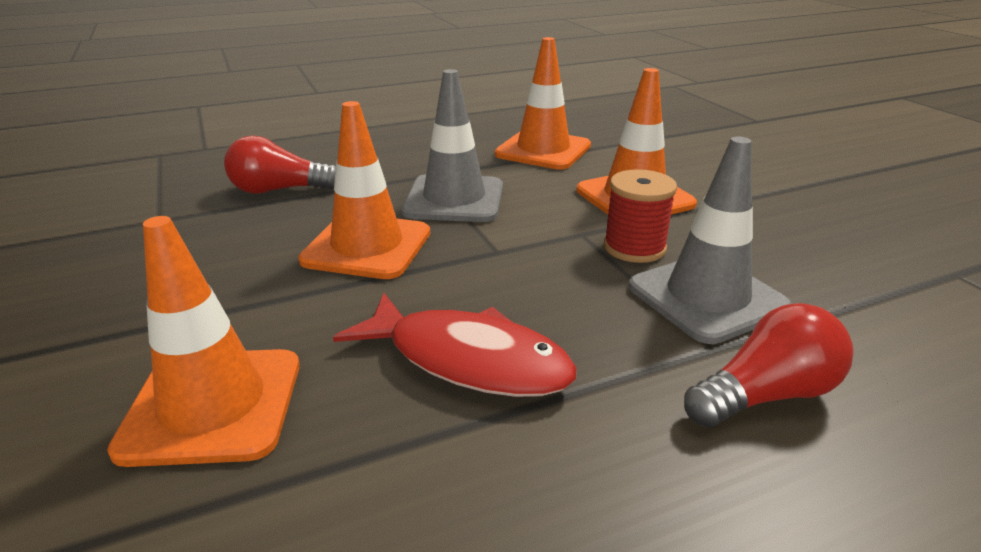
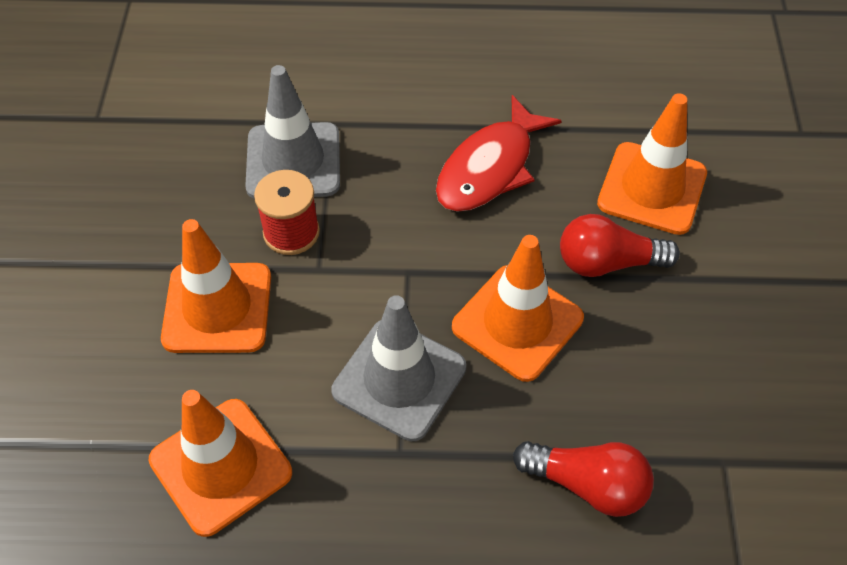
camera: 155 degrees left, 25 degrees up
red fish [333,293,577,397] -> red fish turned 105 degrees counterclockwise [436,95,562,212]
red light bulb [684,303,854,428] -> red light bulb moved to [560,214,680,277]

